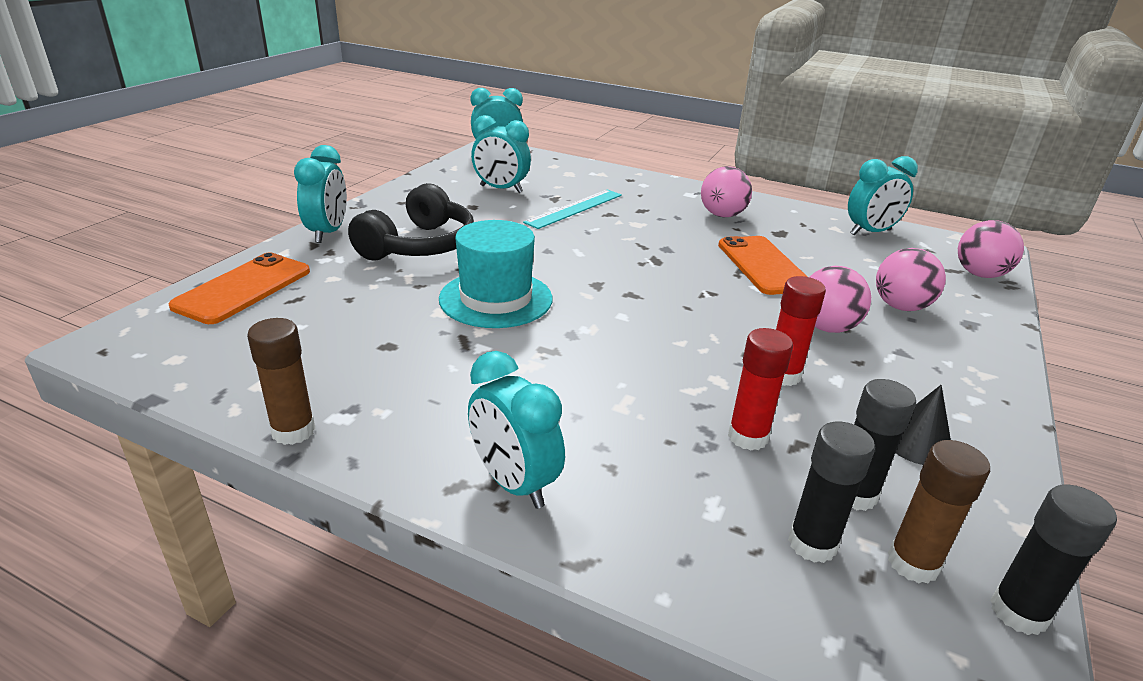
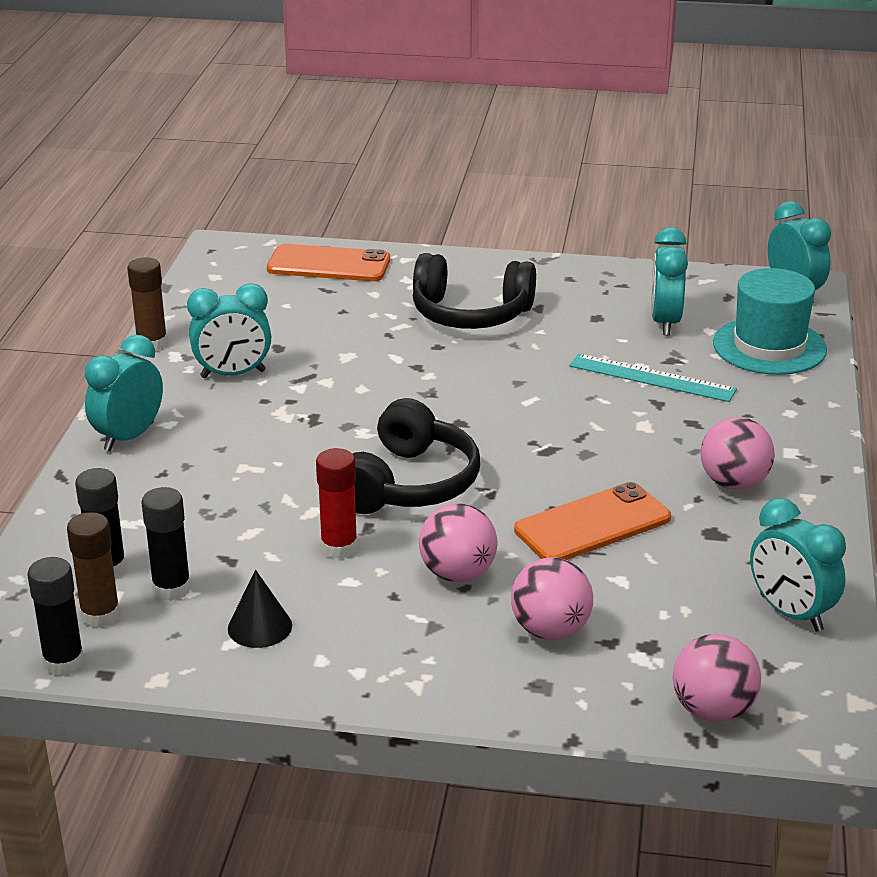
camera: 75 degrees right, 0 degrees up
turquoise clock [294,145,347,243] -> turquoise clock moved to [187,283,271,378]
turquoise hat [439,220,553,328] -> turquoise hat moved to [713,268,827,375]
red glue stick [728,328,793,450] -> none
none -> black headphones [353,398,480,514]

